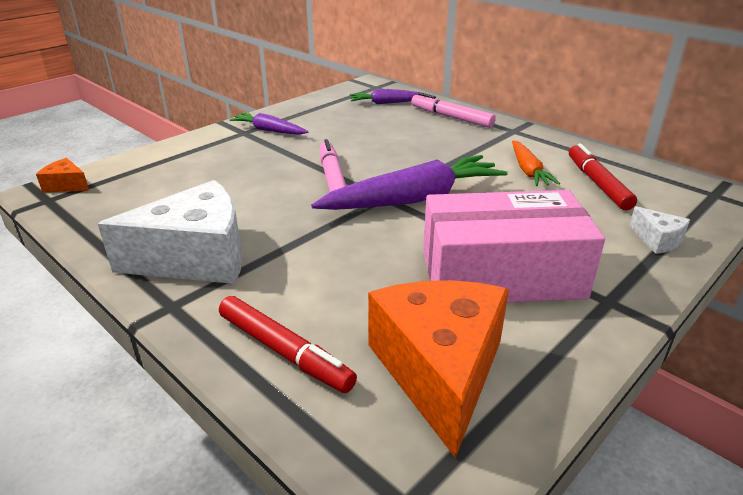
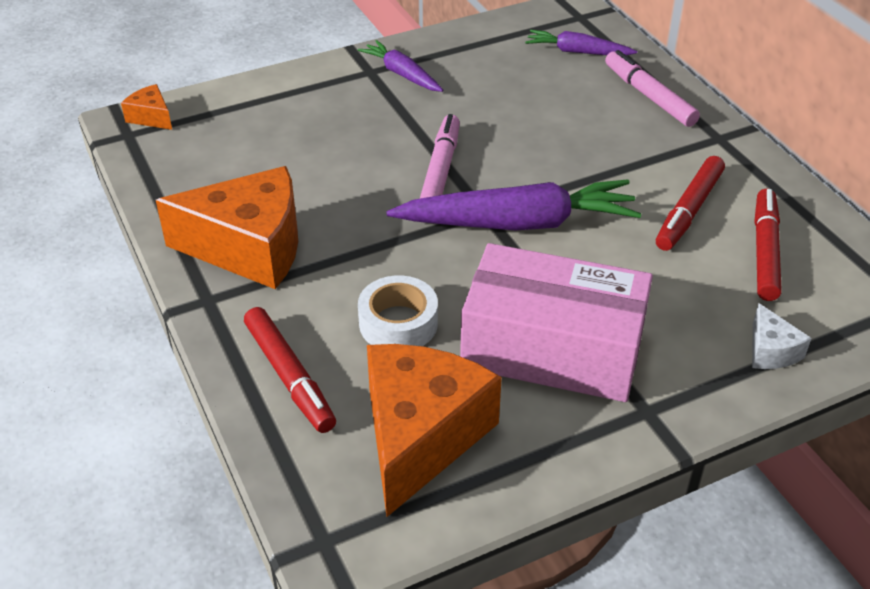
camera: 20 degrees right, 10 degrees up
white cheese [98,180,242,284] -> orange cheese [156,166,298,289]
orange carrot [512,140,560,186] -> red marker [656,156,725,251]
none -> white tape [358,276,438,346]

